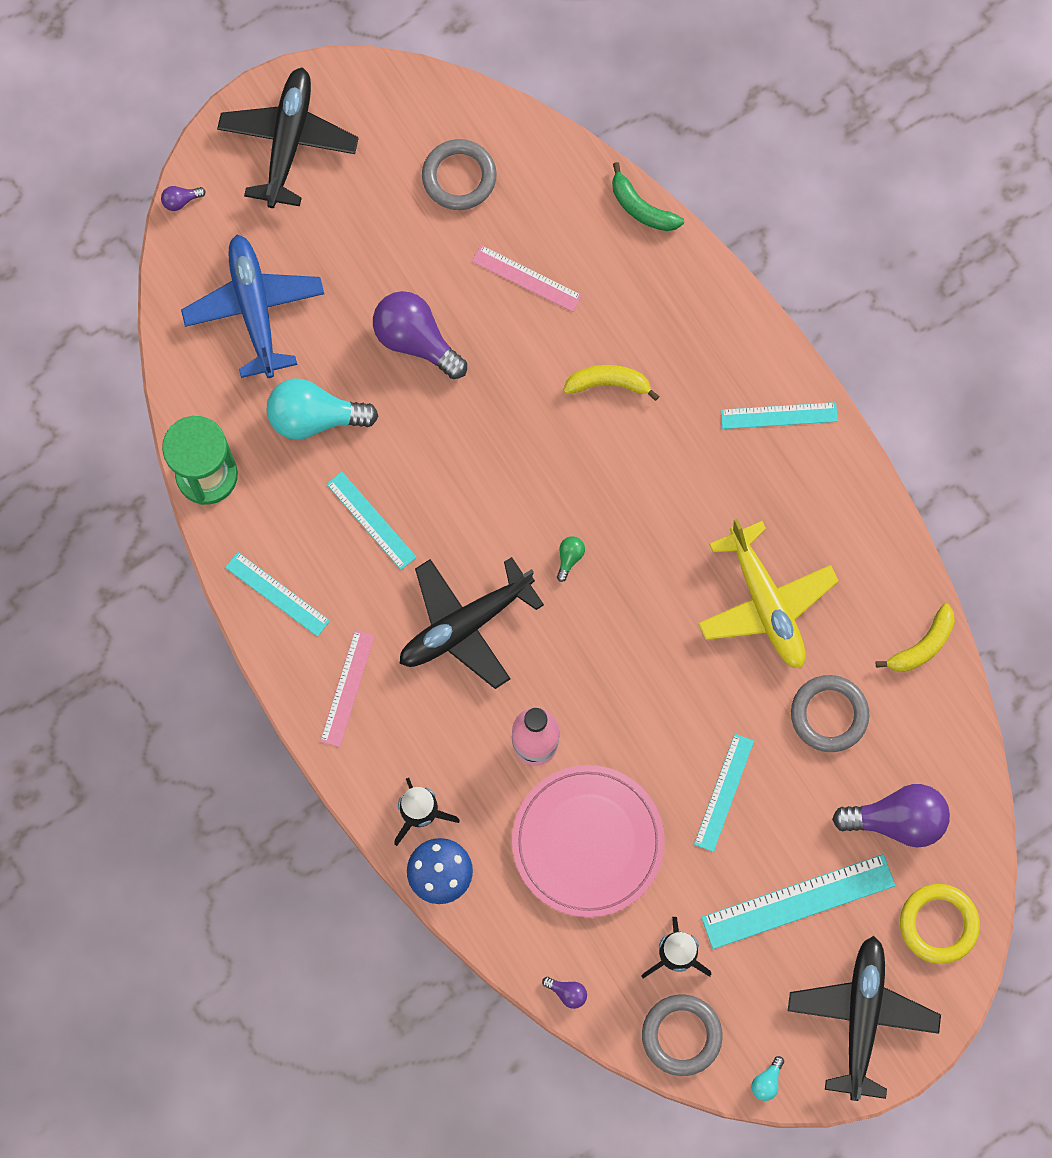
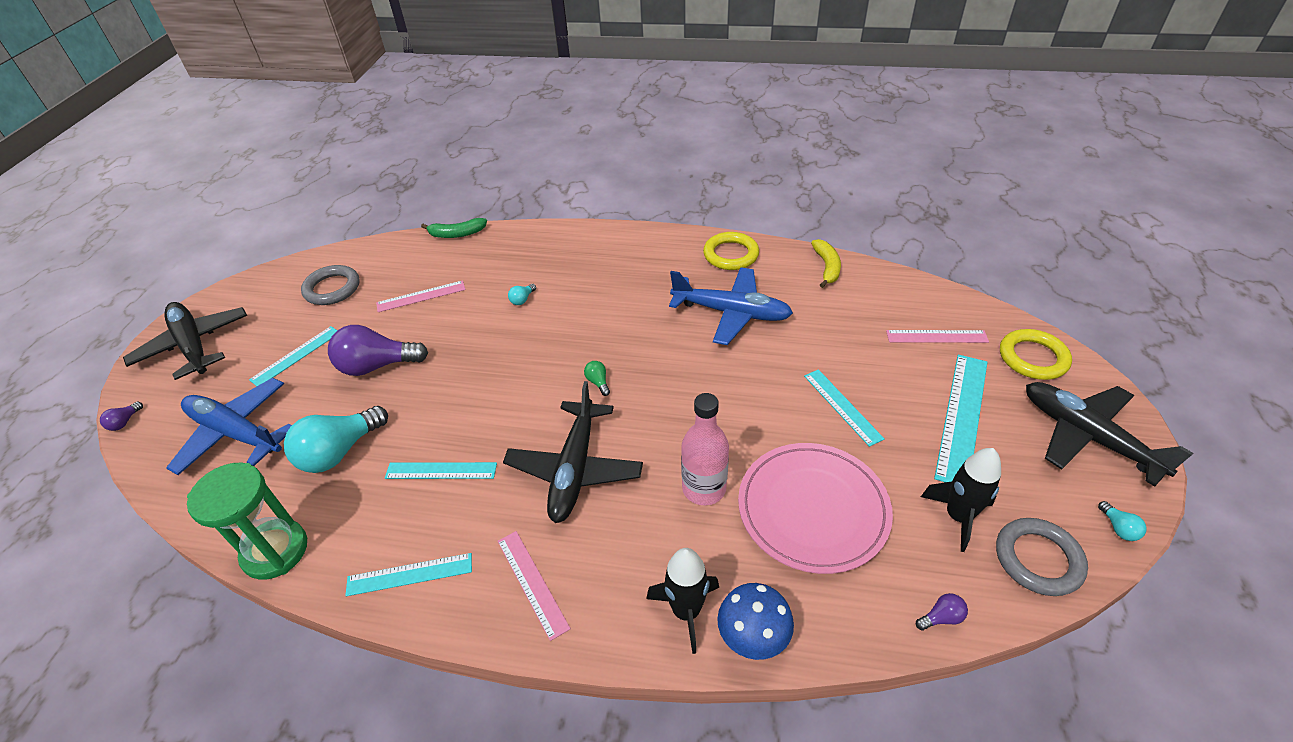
camera: 45 degrees left, 30 degrees down
yellow banana [563,365,659,401] -> turquoise light bulb [508,284,536,305]
yellow plane [698,519,839,669] -> blue plane [669,267,793,345]
turquoise ruler [721,402,838,429] -> turquoise ruler moved to [249,326,337,386]
grey ring [791,675,869,752] -> none
purple light bulb [832,784,950,847] -> pink ruler [886,330,989,343]
none -> yellow ring [703,232,759,270]

